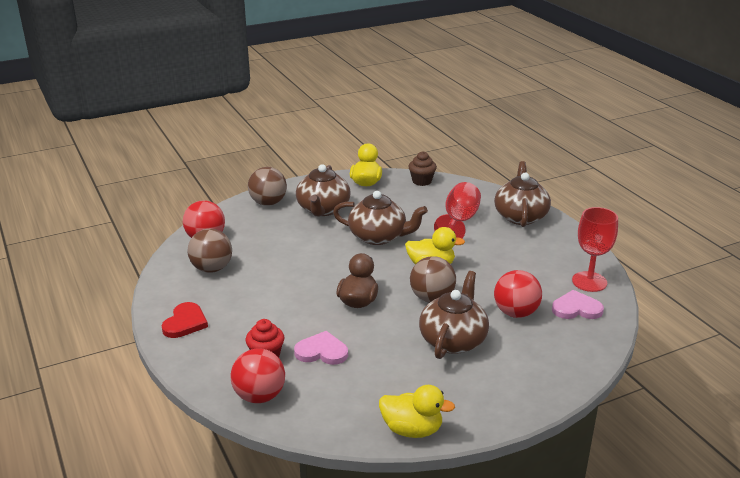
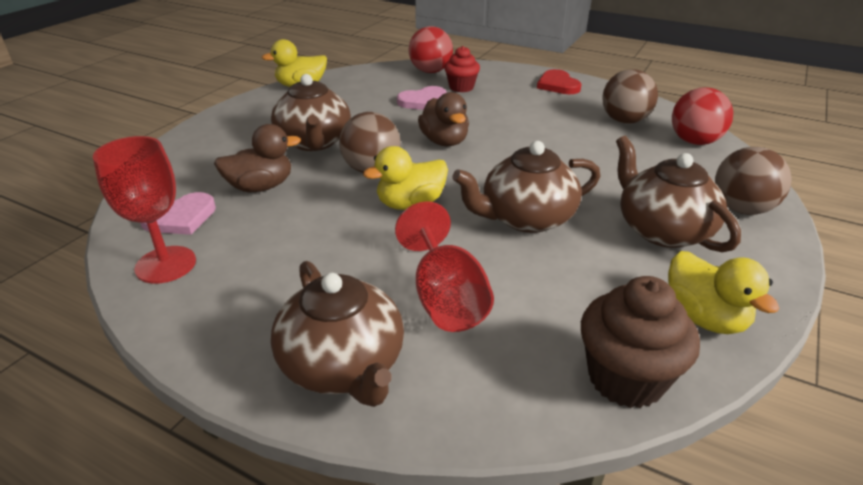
camera: 145 degrees right, 5 degrees up
brown cupcake [409,151,437,186] -> brown cupcake [581,276,700,408], size x1.53
red ball [494,270,542,318] -> brown duck [214,124,301,192]

